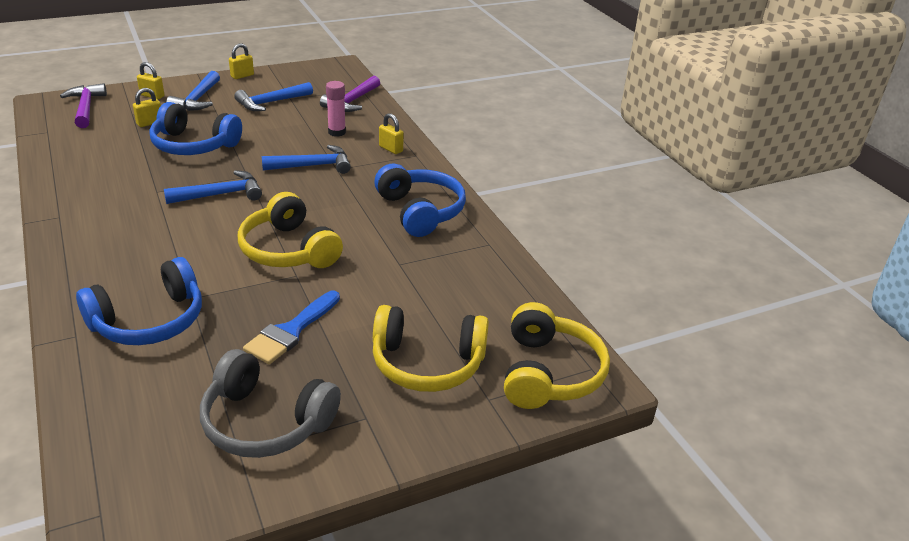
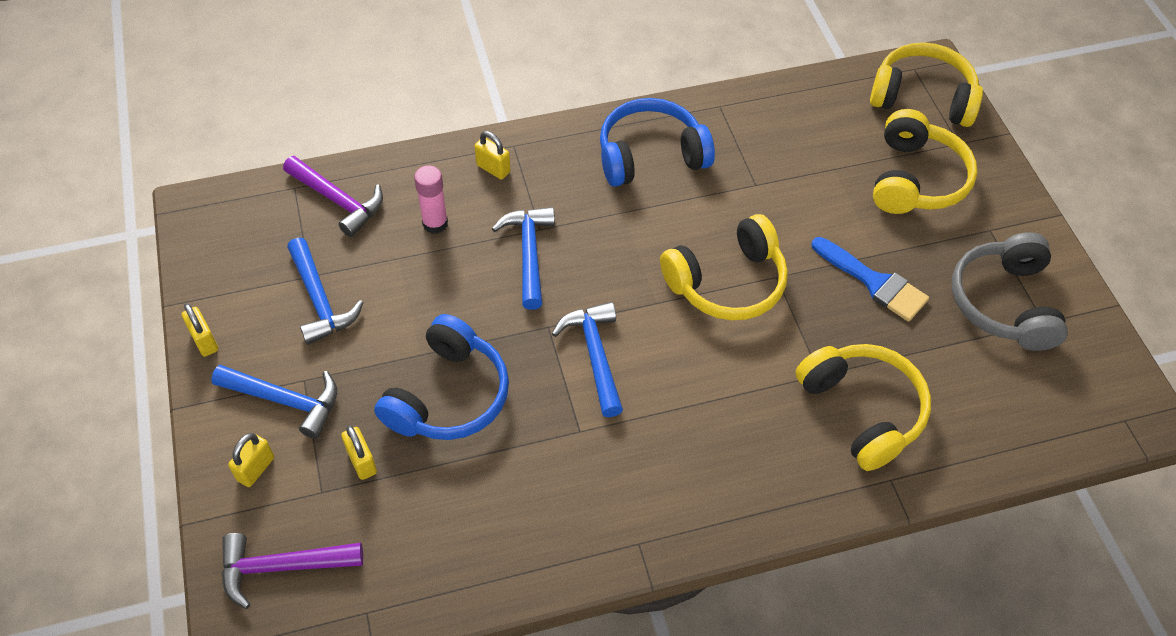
camera: 80 degrees left, 20 degrees up
blue headphones [76,257,202,345] -> yellow headphones [795,344,931,471]
grey headphones [200,349,341,458] -> grey headphones turned 150 degrees clockwise [952,232,1068,351]
yellow padlock [379,113,404,154] -> yellow padlock turned 75 degrees clockwise [475,131,510,180]

